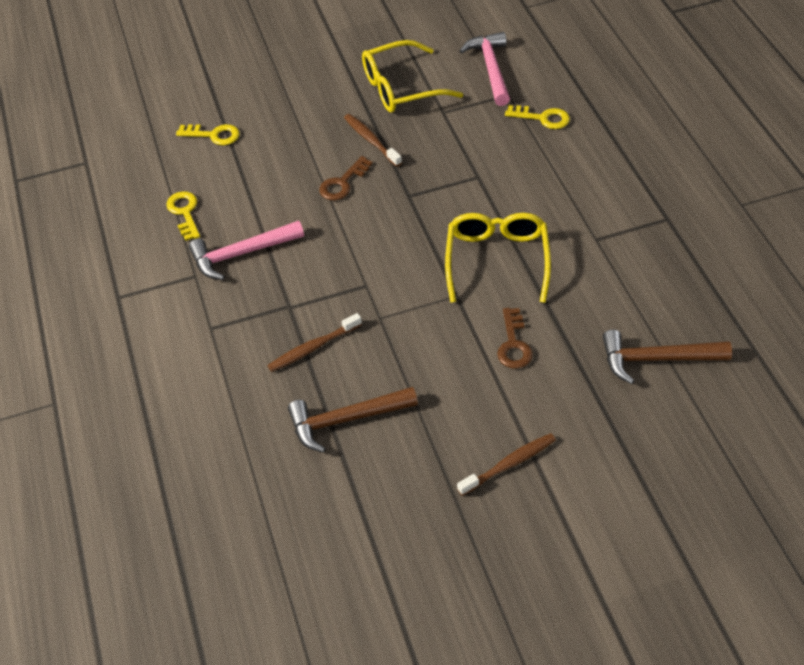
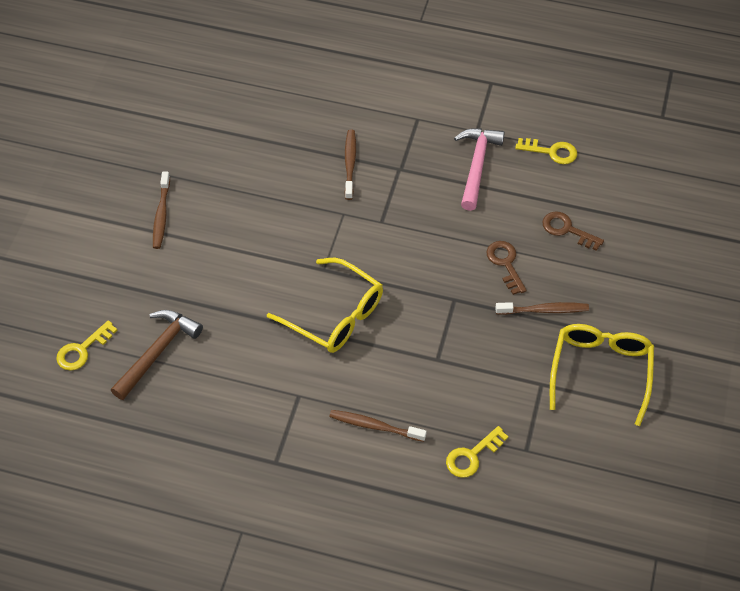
camera: 120 degrees right, 5 degrees up
yellow key [176,124,239,145] -> yellow key moved to [56,320,118,371]
brown hammer [288,387,418,453] -> none
pink hammer [459,32,510,106] -> none
brown key [497,308,533,369] -> brown key moved to [542,211,604,251]
none -> brown toothbrush [329,410,427,442]

